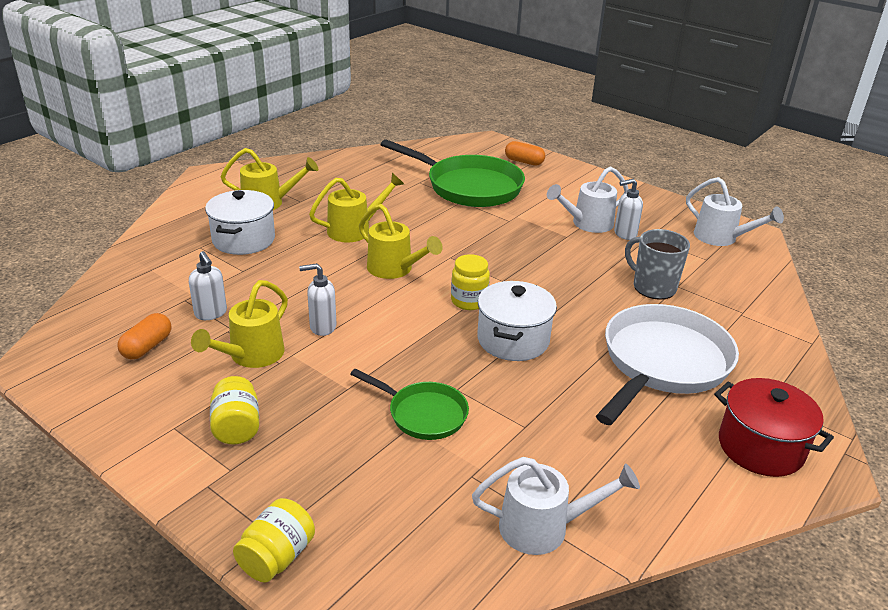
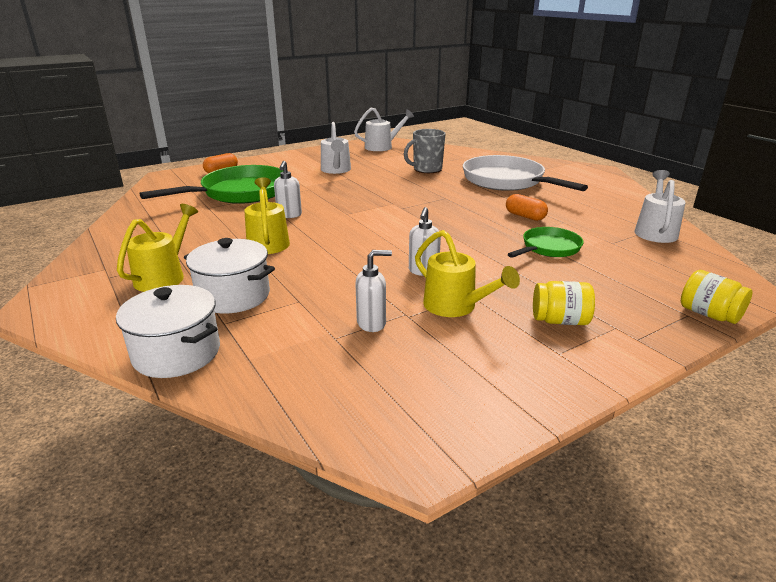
camera: 70 degrees left, 5 degrees down
orange capsule [117,313,171,360] -> orange capsule moved to [506,194,548,221]
yellow watering can [359,204,443,279] -> none
yellow jar [451,254,490,310] -> none
white pot [477,281,557,361] -> white pot moved to [116,285,220,378]
white soap dispenser [614,179,643,240] -> white soap dispenser moved to [274,161,302,218]
red pot [714,378,834,477] -> none

